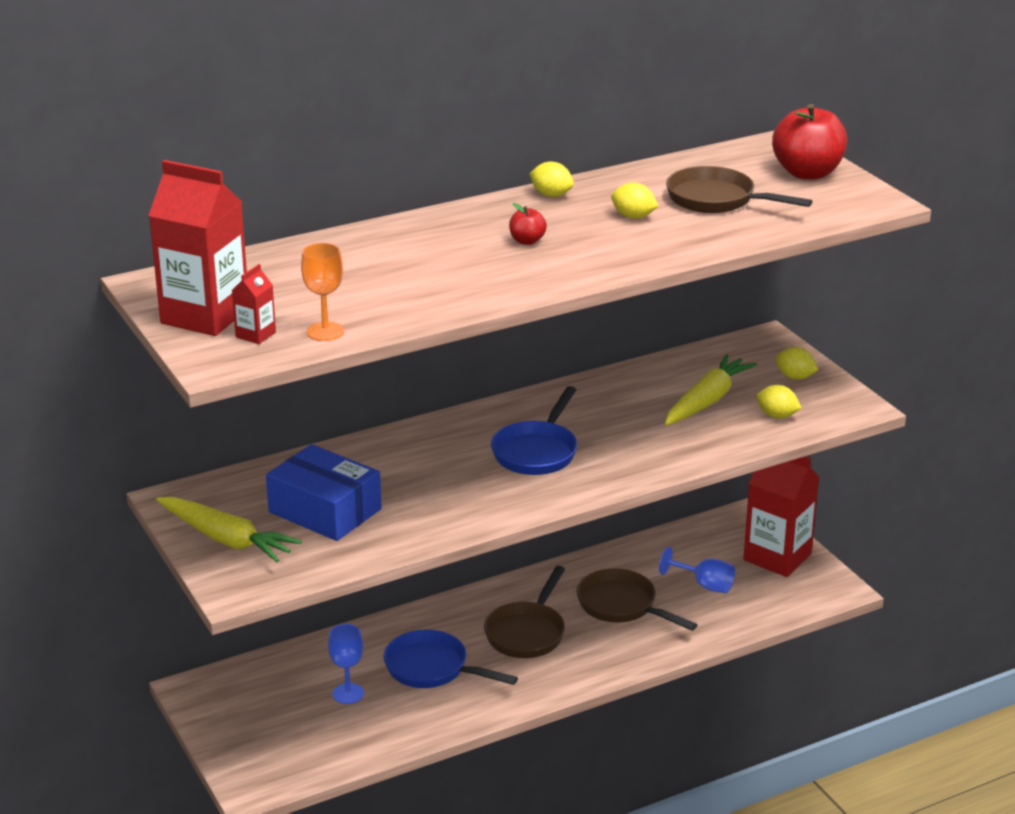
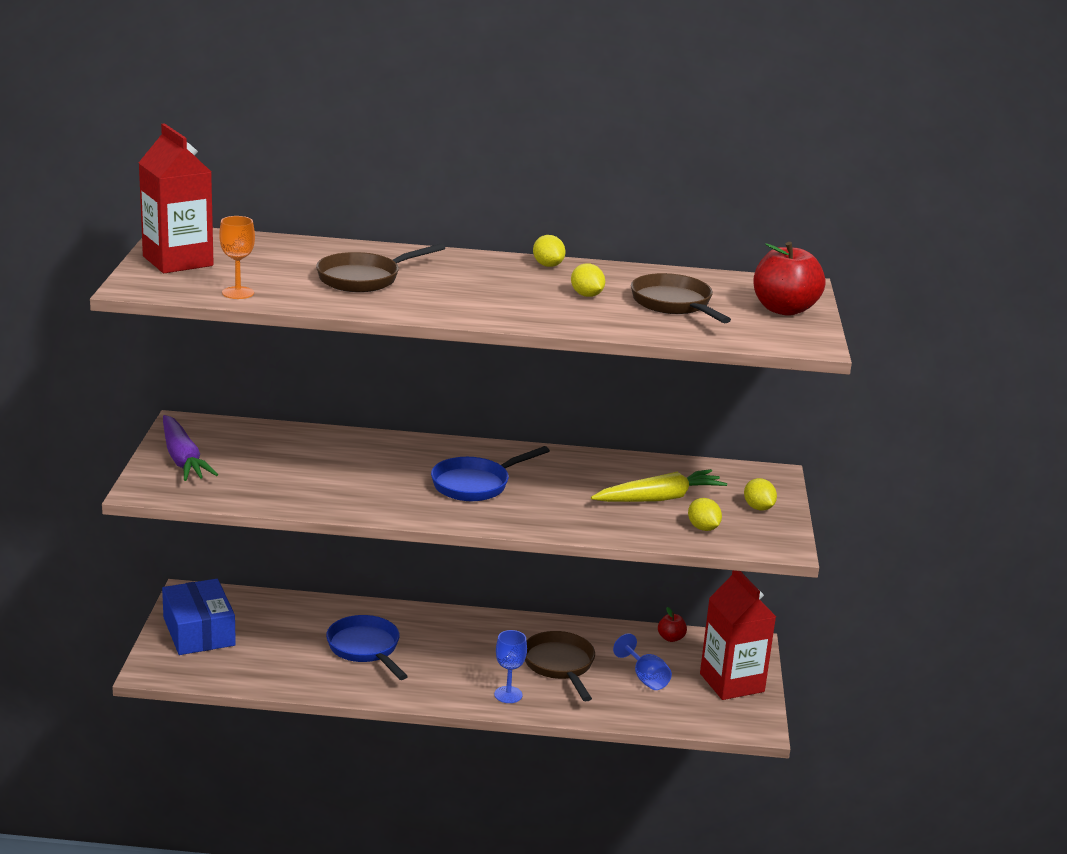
camera: 30 degrees right, 5 degrees down
yellow carrot [156,497,302,562] -> purple carrot [163,415,218,481]
red carton [232,264,276,344] -> none
blue box [266,444,382,541] -> blue box moved to [162,579,236,655]
blue goblet [328,624,364,704] -> blue goblet moved to [494,630,527,703]
brown pan [484,566,565,658] -> brown pan moved to [316,244,445,292]
red apple [509,203,547,245] -> red apple moved to [658,607,687,642]

